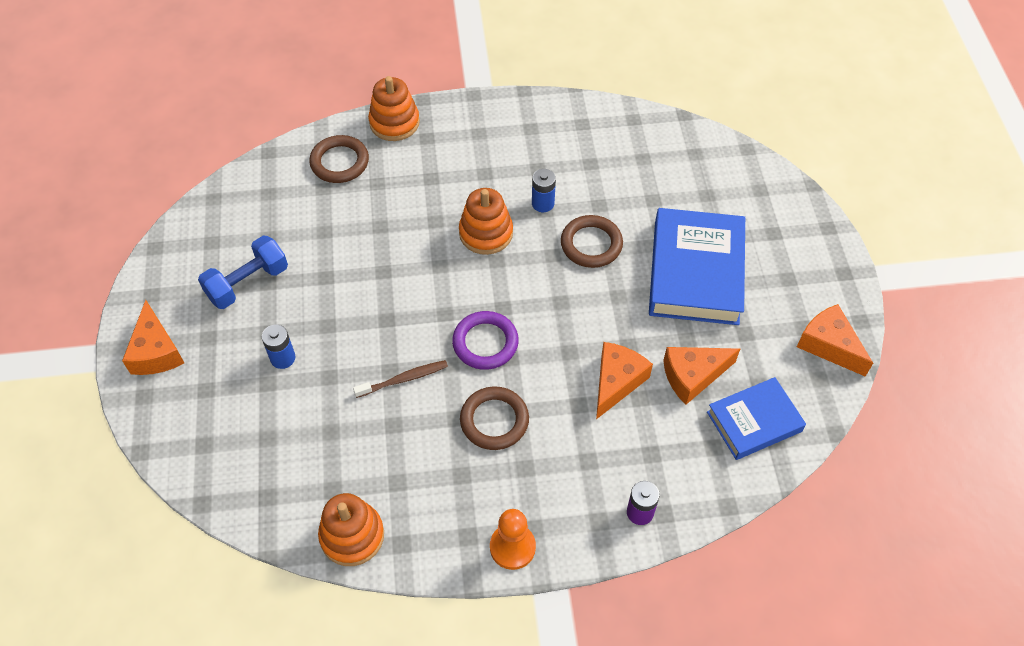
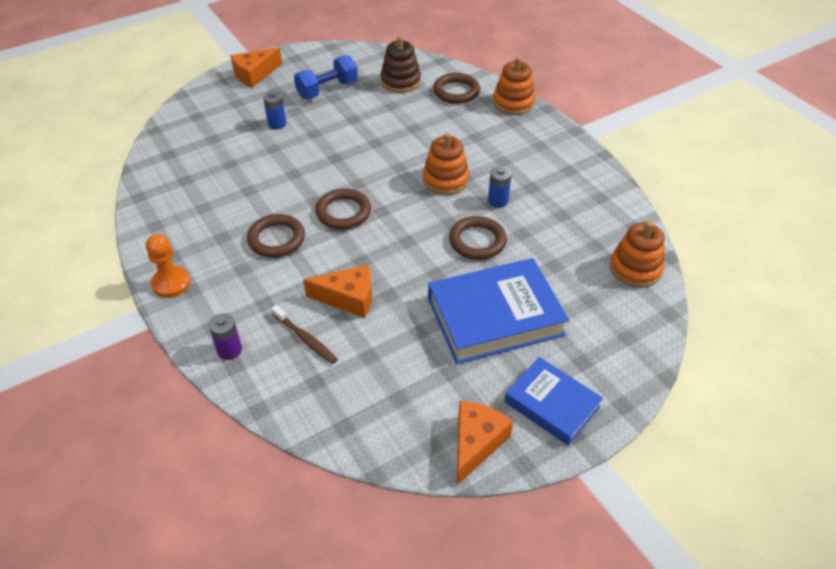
camera: 65 degrees right, 10 degrees down
blue dumbbell [198,235,288,309] -> blue dumbbell turned 60 degrees counterclockwise [294,55,358,99]
orange stacking toy [318,493,384,566] -> orange stacking toy moved to [610,221,665,288]
brown toothbrush [353,360,448,398] -> brown toothbrush moved to [271,305,338,364]
purple ring [452,311,519,370] -> brown ring [315,188,371,229]
orange cheese [663,347,740,405] -> none
blue book [707,377,806,460] -> blue book moved to [504,357,603,445]
none -> brown stacking toy [380,36,421,93]

